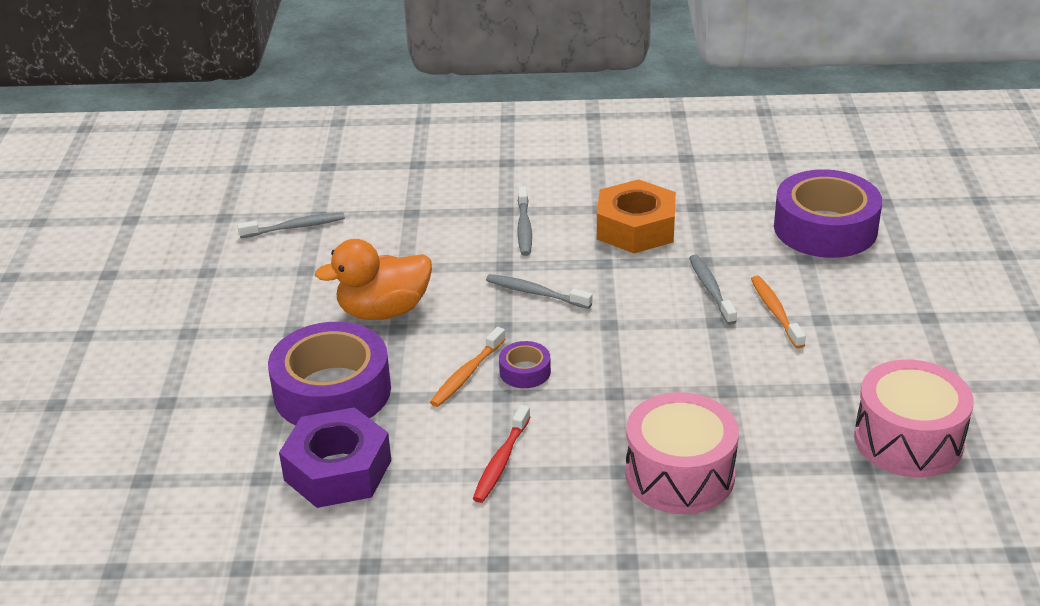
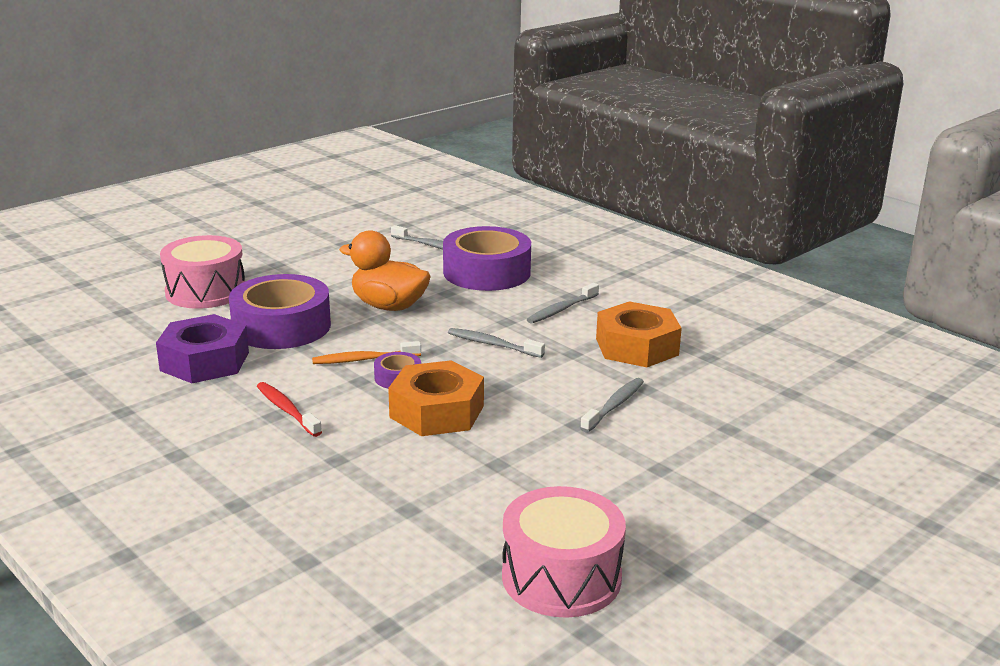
camera: 45 degrees right, 10 degrees down
red toothbrush [473,405,530,503] -> red toothbrush turned 75 degrees clockwise [257,382,322,437]
grey toothbrush [486,274,592,309] -> grey toothbrush turned 45 degrees counterclockwise [448,328,545,358]
pink drum [626,392,739,514] -> pink drum moved to [160,235,245,309]
orange toothbrush [751,276,806,349] -> none
purple tape [774,169,882,258] -> purple tape moved to [443,226,531,291]
none -> orange nut [388,360,484,436]

